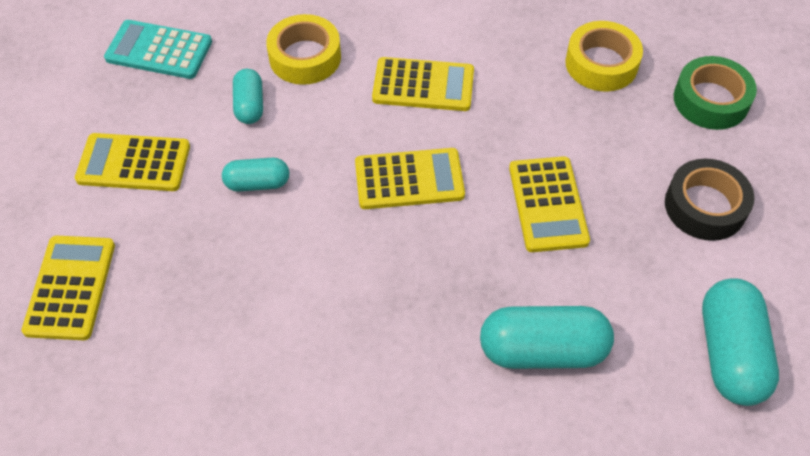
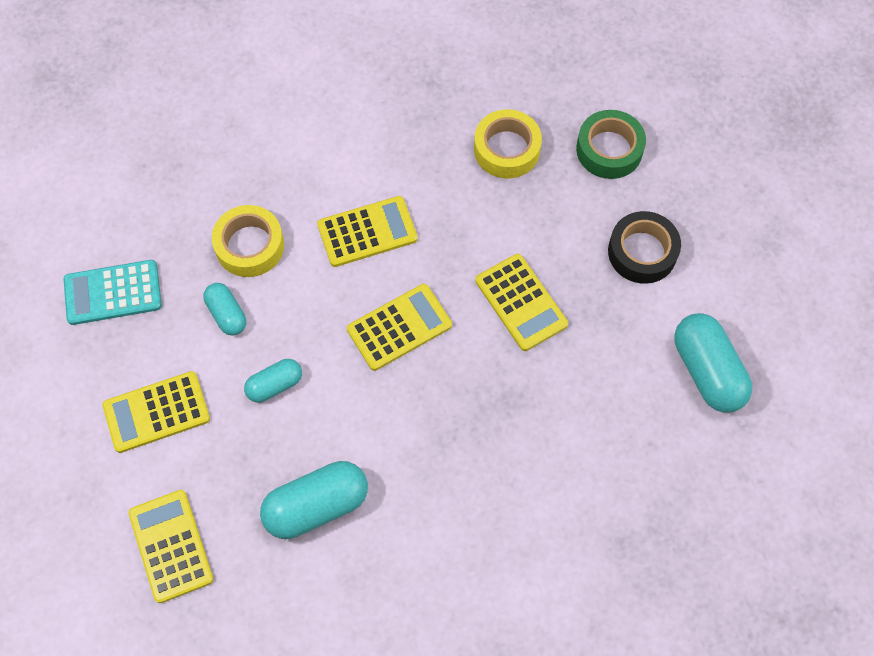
camera: 25 degrees left, 10 degrees up
turquoise capsule [480,306,614,369] -> turquoise capsule moved to [260,461,368,539]

